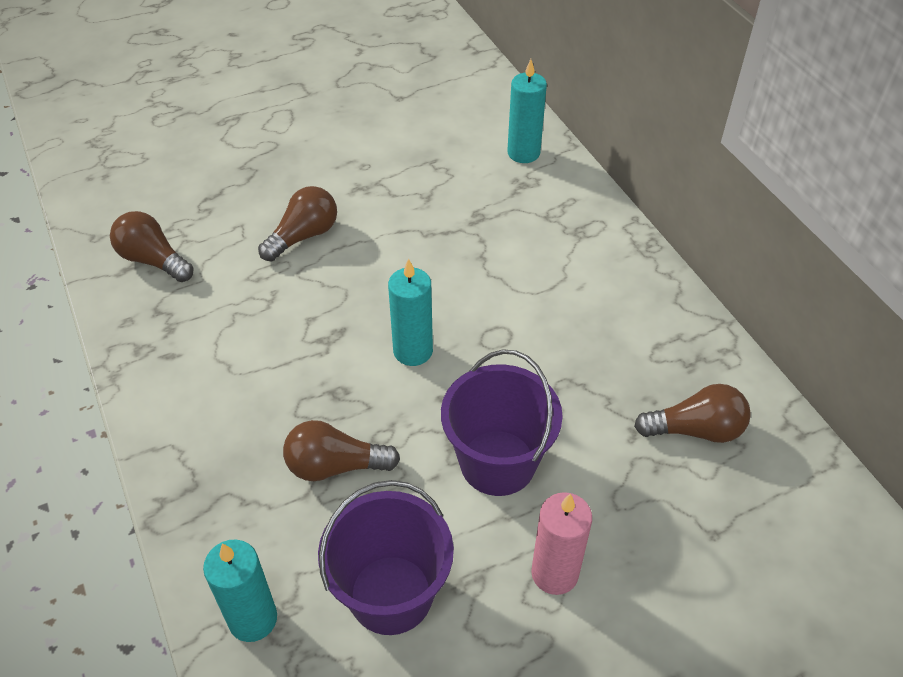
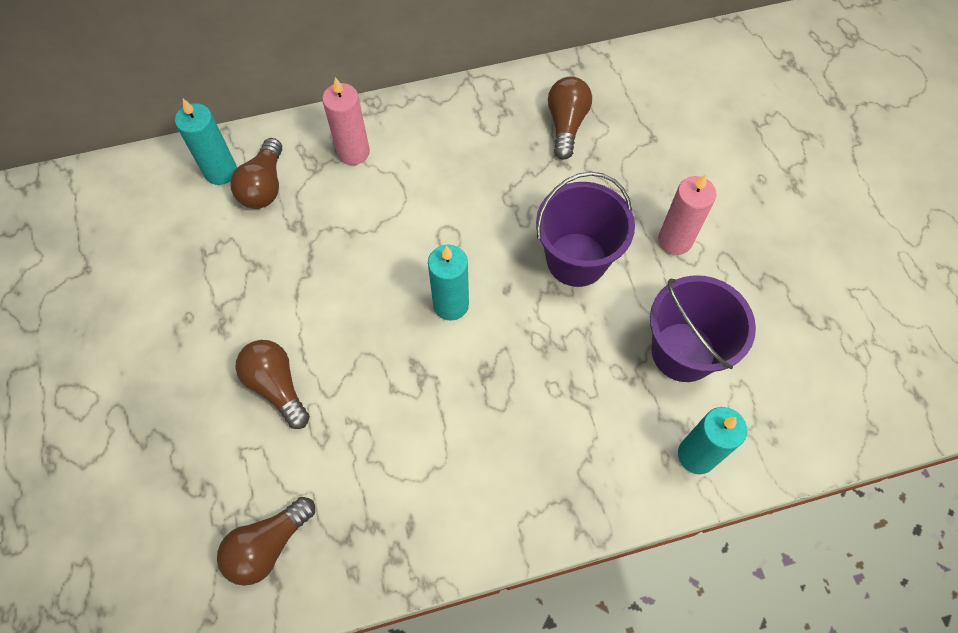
camera: 80 degrees left, 15 degrees up
brown light bulb [283,420,400,481] -> brown light bulb moved to [230,138,282,209]
none -> pink candle [322,77,370,165]

